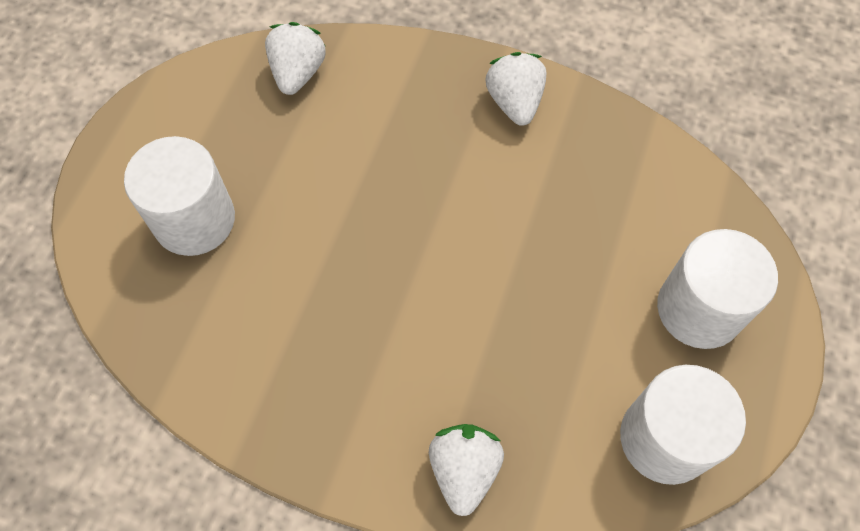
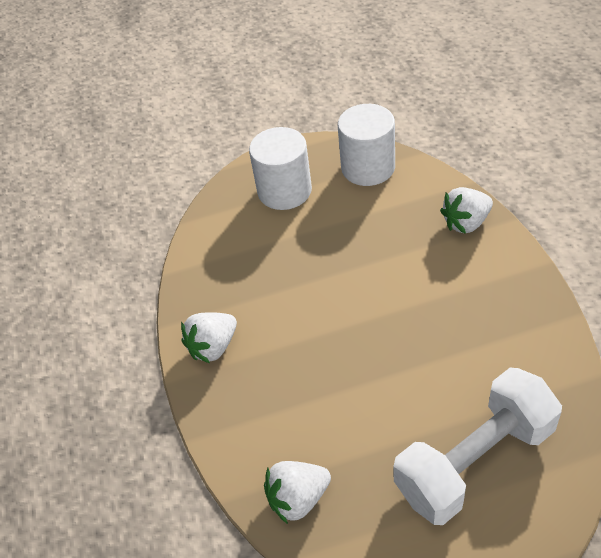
camera: 120 degrees left, 15 degrees down
white cylinder [124,136,235,256] -> white dumbbell [393,368,562,525]

